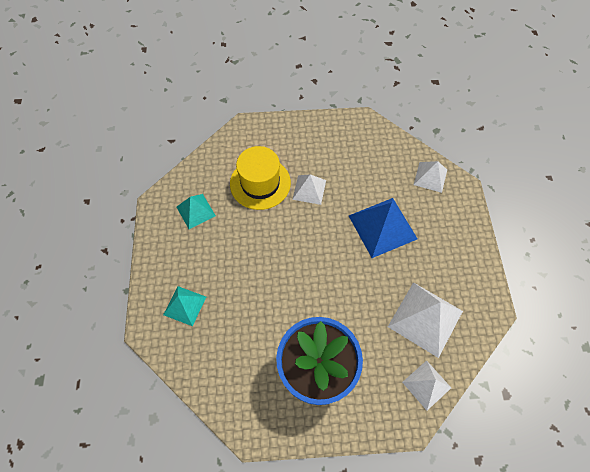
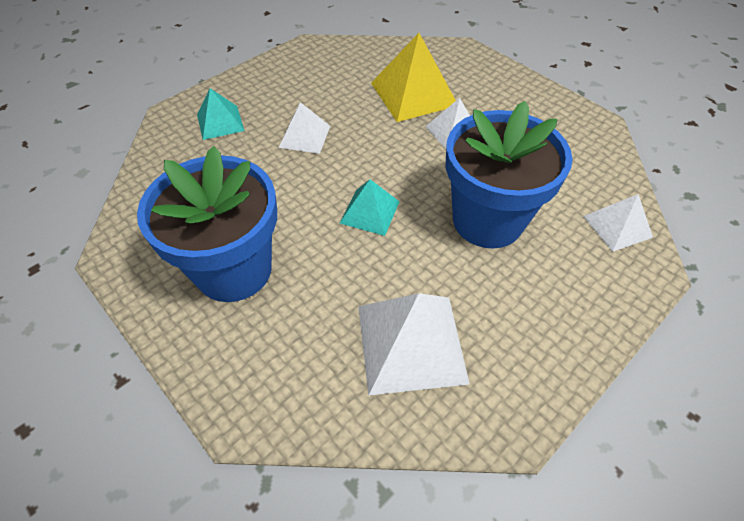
camera: 50 degrees right, 10 degrees down
turquoise pyramid [177,194,216,229] -> turquoise pyramid moved to [340,179,400,236]
yellow hat [230,146,291,210] -> yellow pyramid [371,33,456,122]
blue pyramid [349,198,418,258] -> blue flower pot [446,101,572,248]
white pyramid [402,360,451,410] -> white pyramid moved to [279,102,330,154]

